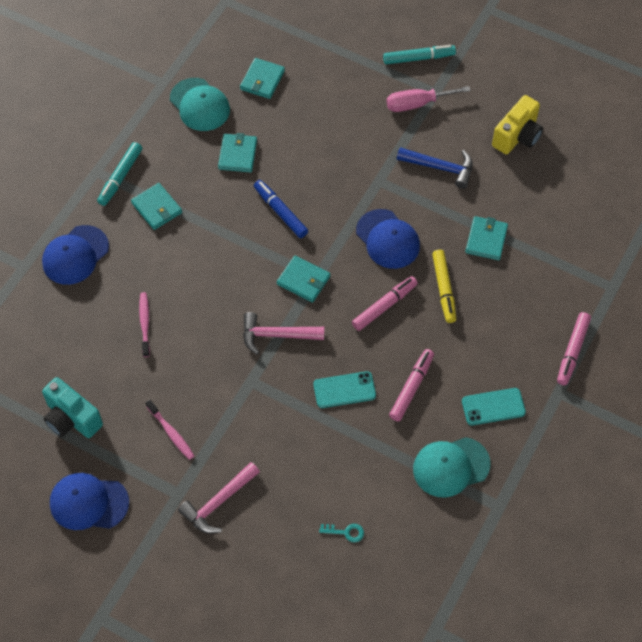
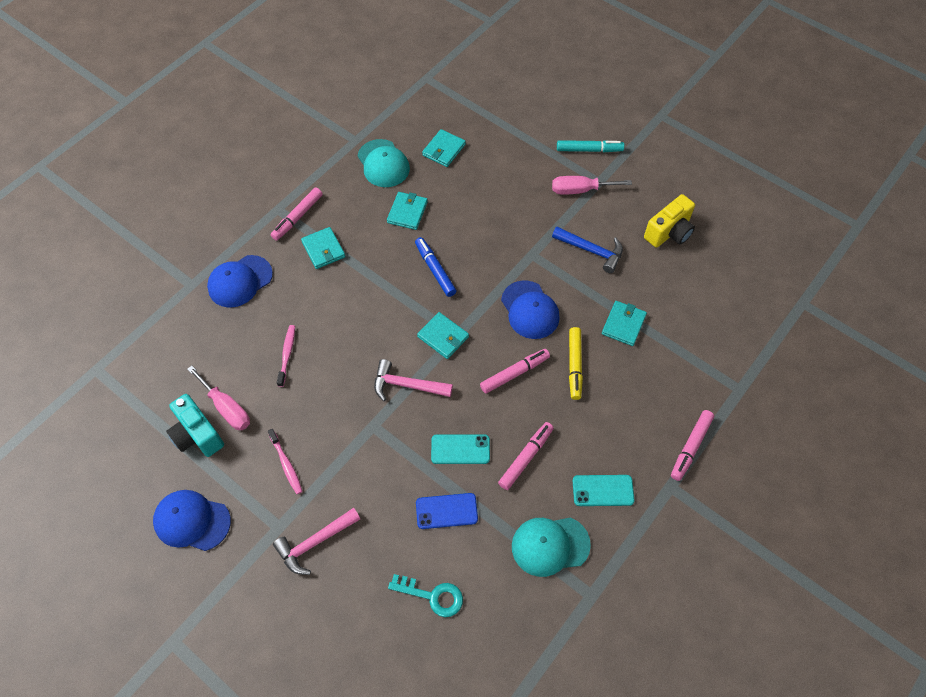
camera: 10 degrees right, 0 degrees up
turquoise marker [97,142,142,206] -> pink marker [271,187,323,241]
turquoise key [319,524,364,542] -> turquoise key [388,574,463,617], size x1.68
none -> pink screwdriver [187,365,250,430]
none -> blue phone [416,493,478,529]

